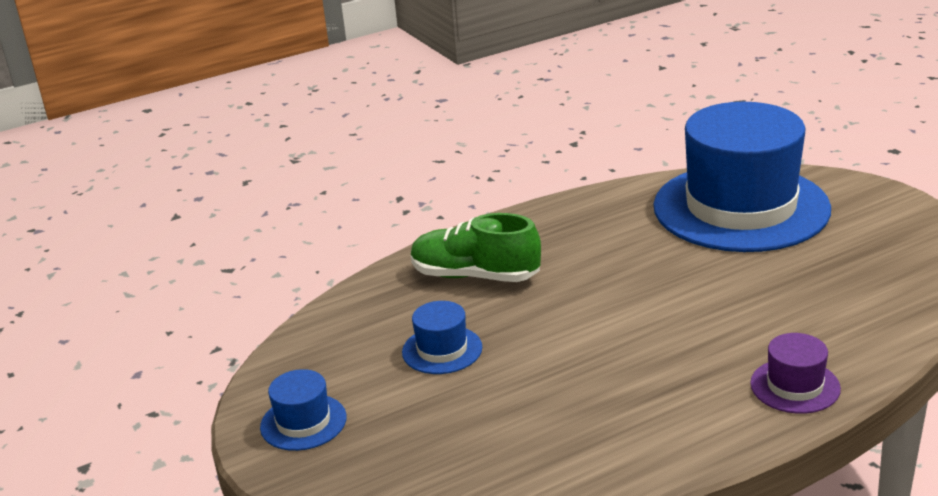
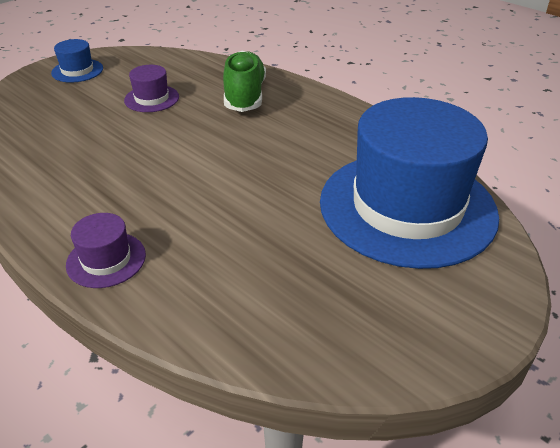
camera: 70 degrees right, 10 degrees up
blue hat [402,301,482,374] -> purple hat [124,65,179,112]

